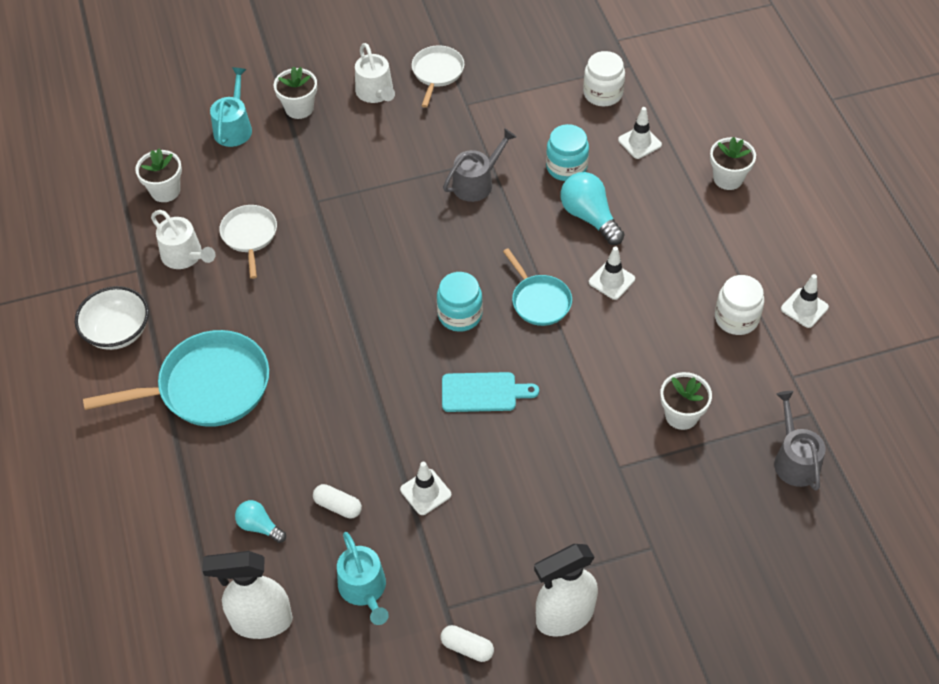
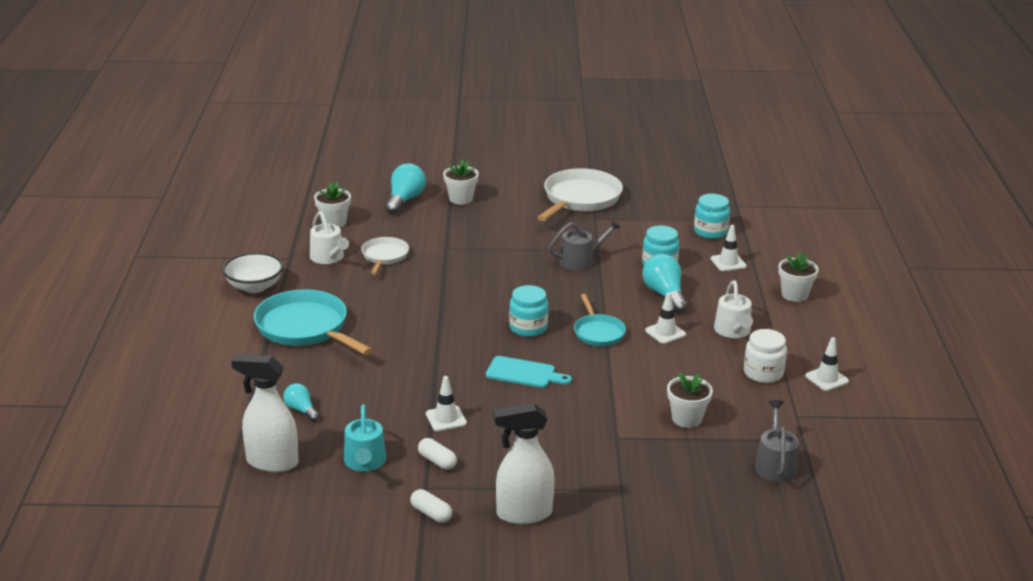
camera: 15 degrees right, 25 degrees down
turquoise pan [83,330,269,427] -> turquoise pan turned 135 degrees counterclockwise [254,289,373,355]
turquoise watering can [210,67,252,147] -> turquoise light bulb [385,163,426,214]
white capsule [313,484,362,518] -> white capsule moved to [418,438,457,470]
white watering can [355,43,395,103] -> white watering can moved to [714,281,753,338]
white pan [412,45,464,108] -> white pan [537,168,623,221], size x1.78
white jar [583,51,625,106] -> turquoise jar [694,194,730,239]

